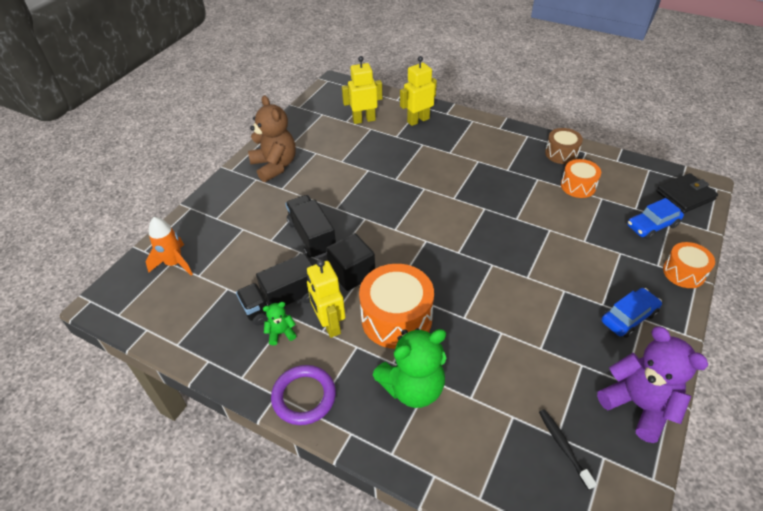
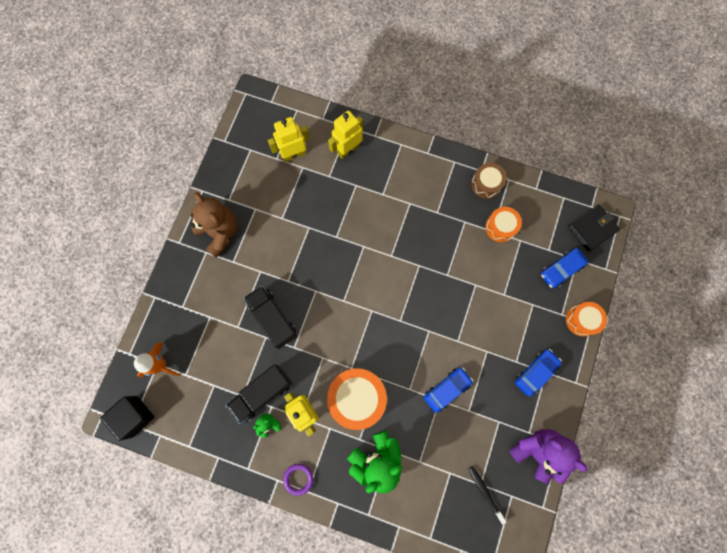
camera: 10 degrees left, 30 degrees up
purple ring [271,365,336,425] -> purple ring [283,464,313,496], size x0.63
black cube [326,233,375,291] -> black cube moved to [100,396,154,441]
none -> blue car [424,367,473,413]

